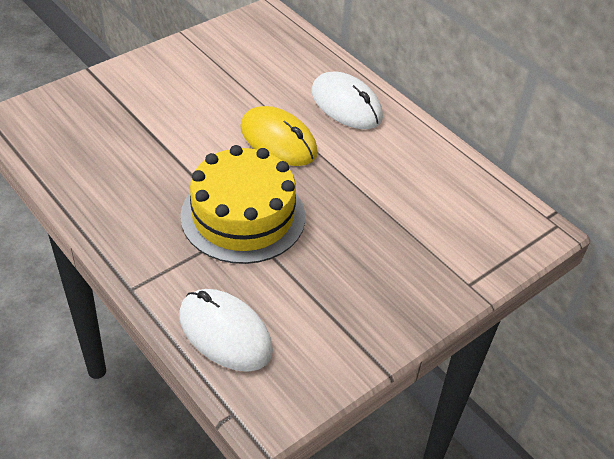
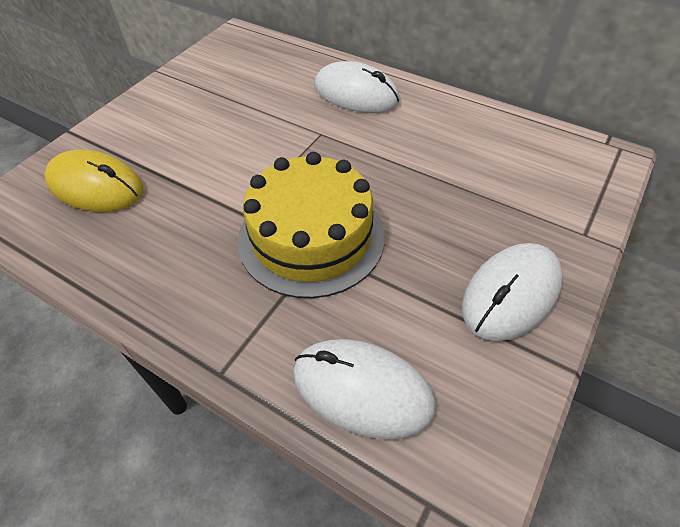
camera: 15 degrees left, 5 degrees up
yellow mouse [240,106,318,166] -> yellow mouse moved to [44,150,143,212]
none -> white mouse [462,243,563,341]

